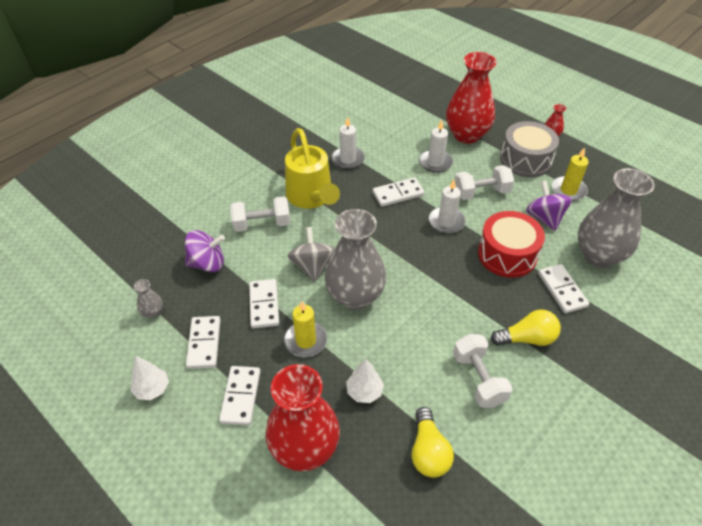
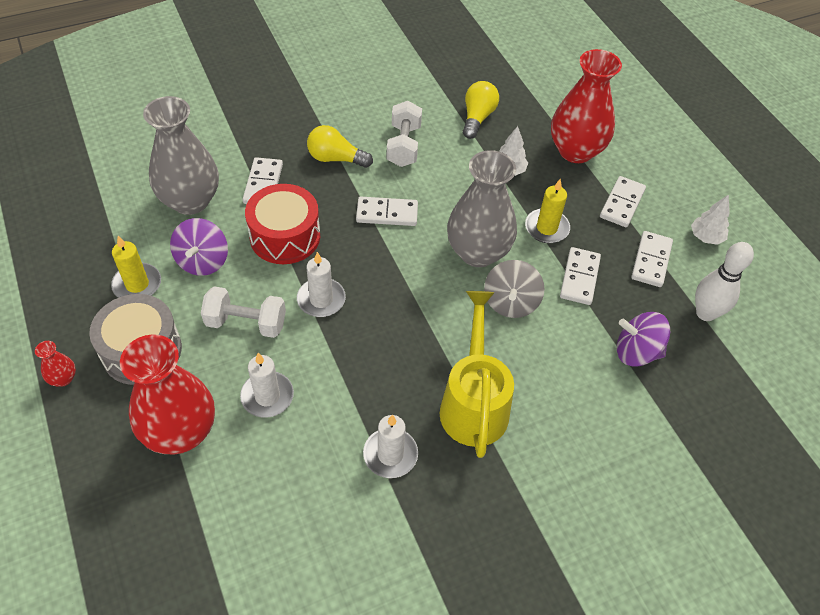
camera: 160 degrees left, 5 degrees up
grey vase [134,279,163,318] -> white bowling pin [695,242,754,321]
white dumbbell [230,196,290,232] -> none
white domino [373,177,425,207] -> white domino moved to [356,197,418,226]

